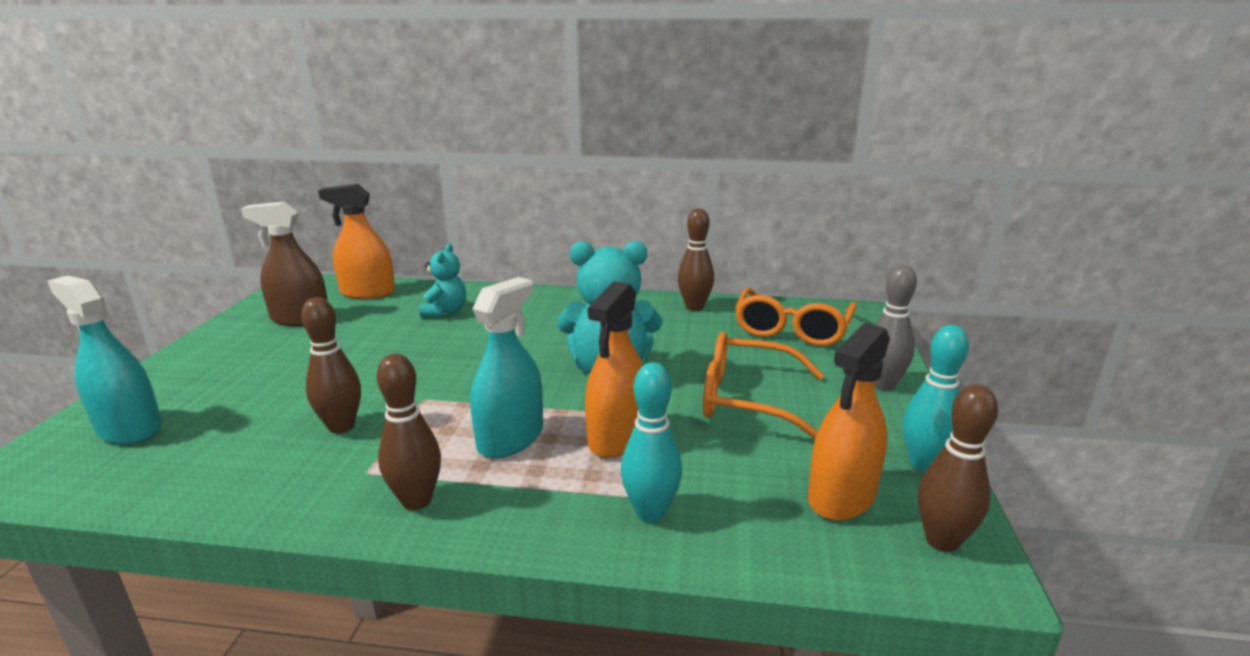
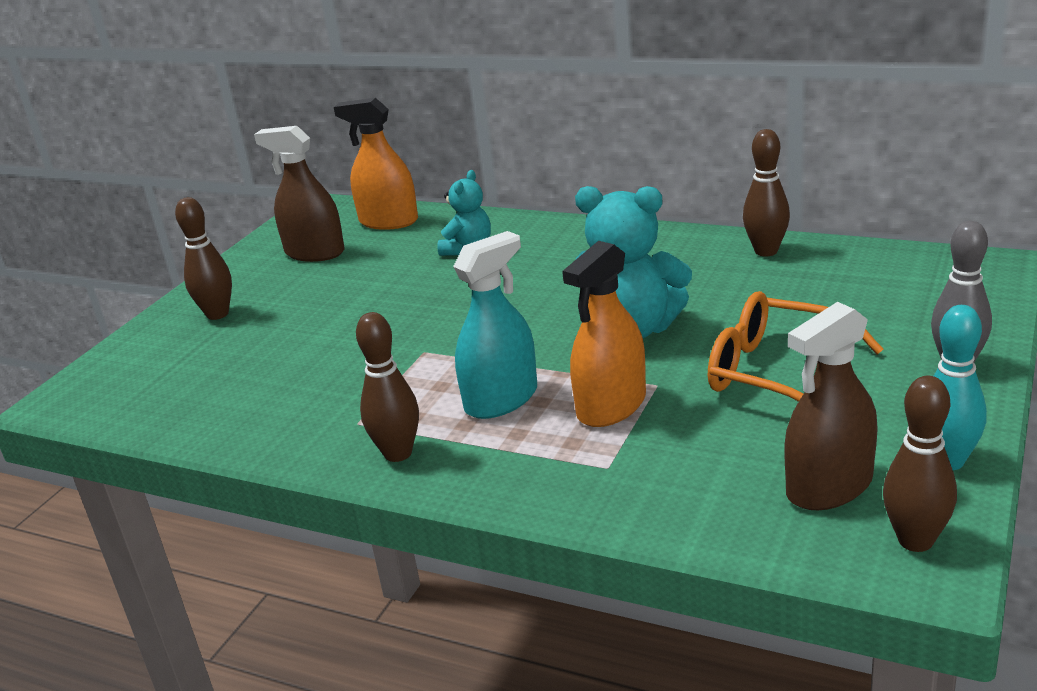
camera: 20 degrees right, 5 degrees up
turquoise spray bottle [47,275,162,445] -> none
brown bowling pin [301,297,361,434] -> brown bowling pin moved to [175,197,232,320]
turquoise bowling pin [621,362,682,522] -> none
orange glasses [735,288,857,346] -> none
orange spray bottle [808,323,890,521] -> brown spray bottle [785,302,878,510]

